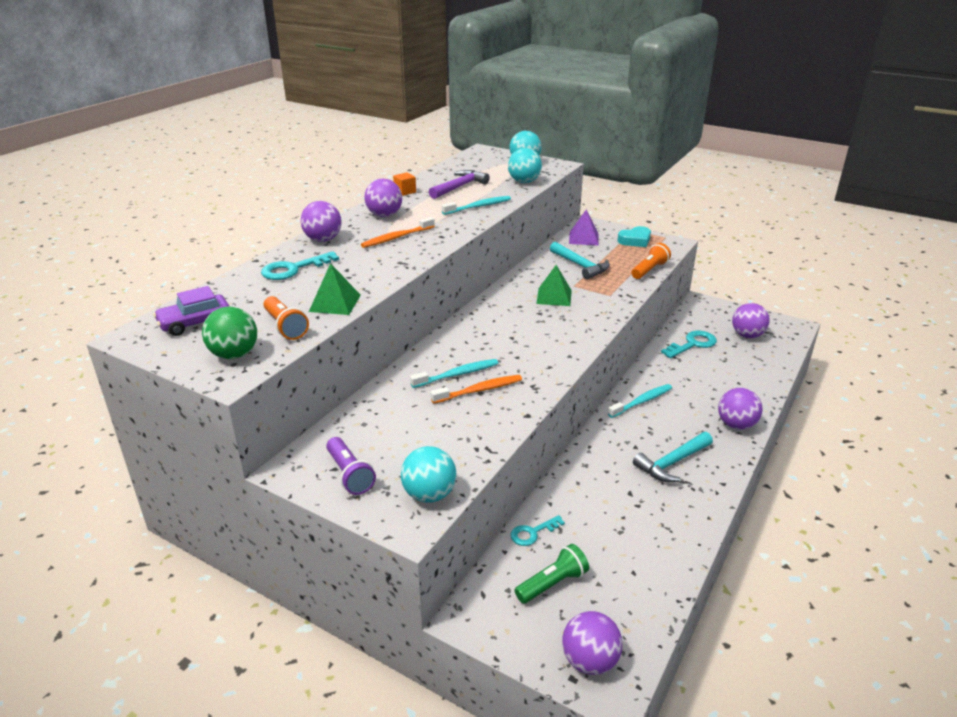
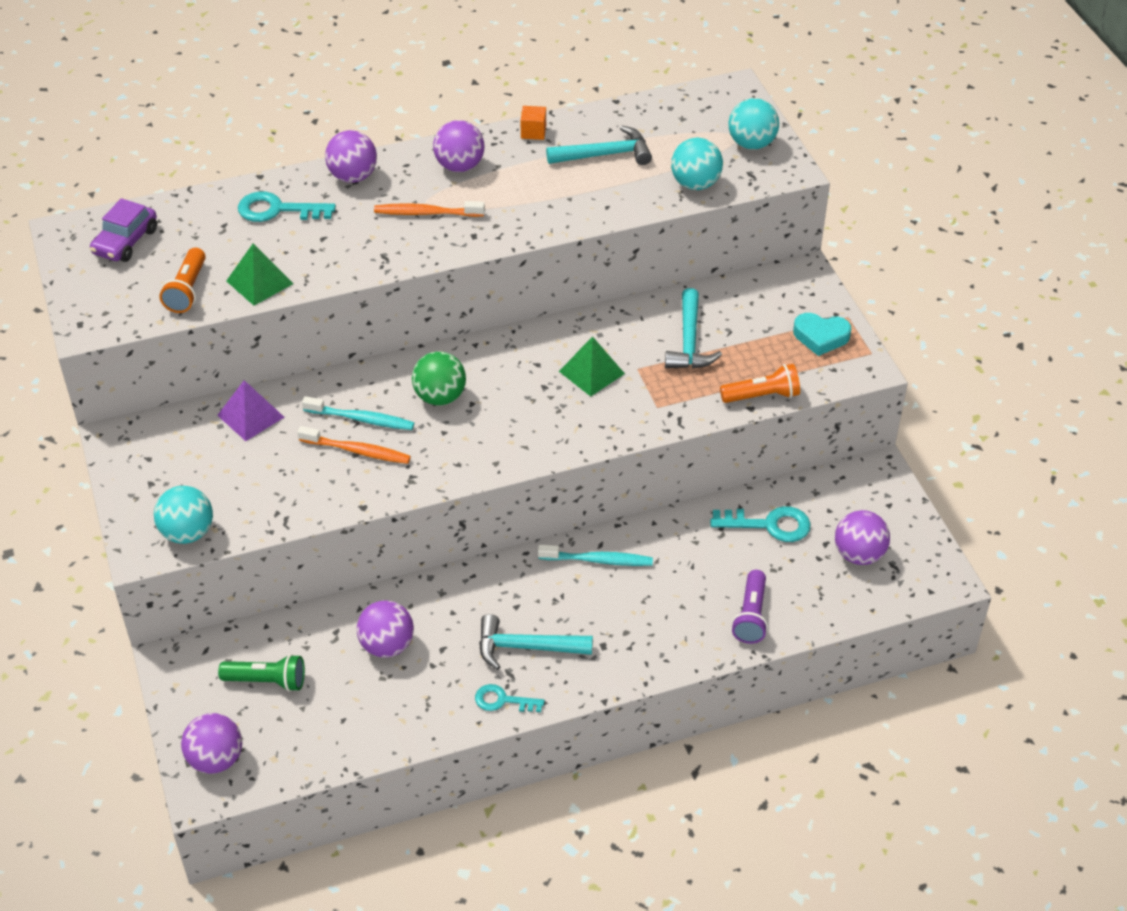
camera: 40 degrees right, 15 degrees up
purple car [153,286,230,336] -> purple car turned 75 degrees counterclockwise [90,198,157,262]
green ball [202,306,257,359] -> green ball moved to [412,351,466,405]
purple flashlight [326,437,376,495] -> purple flashlight moved to [732,570,768,644]
purple hammer [429,170,490,199] -> turquoise hammer [546,126,652,165]
turquoise toothbrush [442,196,511,215] -> none
turquoise key [510,515,565,546] -> turquoise key moved to [475,684,545,712]
purple pyramid [569,209,599,246] -> purple pyramid moved to [217,380,284,441]
purple ball [718,388,762,430] -> purple ball moved to [356,600,414,658]

